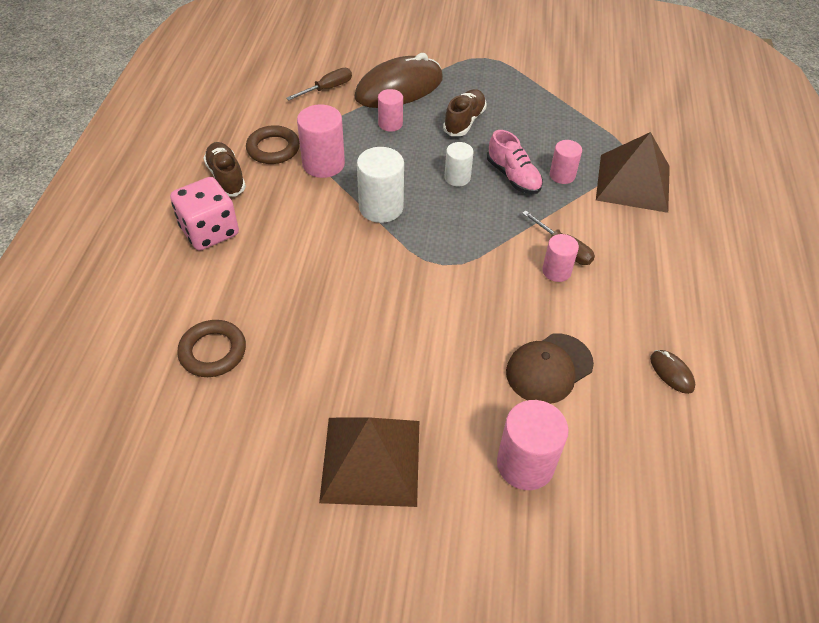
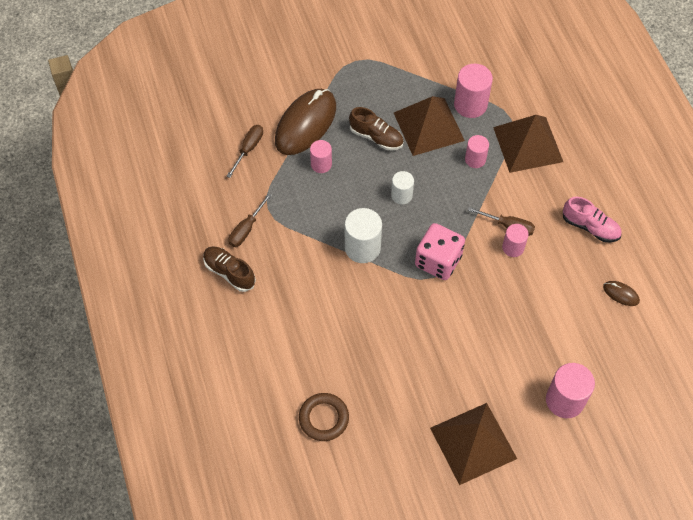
camera: 25 degrees left, 10 degrees up
pink dice [170,177,239,250] -> pink dice moved to [415,223,465,280]
brown ring [246,125,300,164] -> brown screwdriver [229,193,272,247]
pink cylinder [297,105,345,178] -> pink cylinder moved to [454,64,493,118]
brown shoe [443,89,487,136] -> brown shoe turned 120 degrees clockwise [349,107,404,150]
pink shoe [487,130,543,194] -> pink shoe moved to [563,197,622,242]
brown cap [506,333,594,404] -> none
none -> brown pyramid [394,96,465,156]

